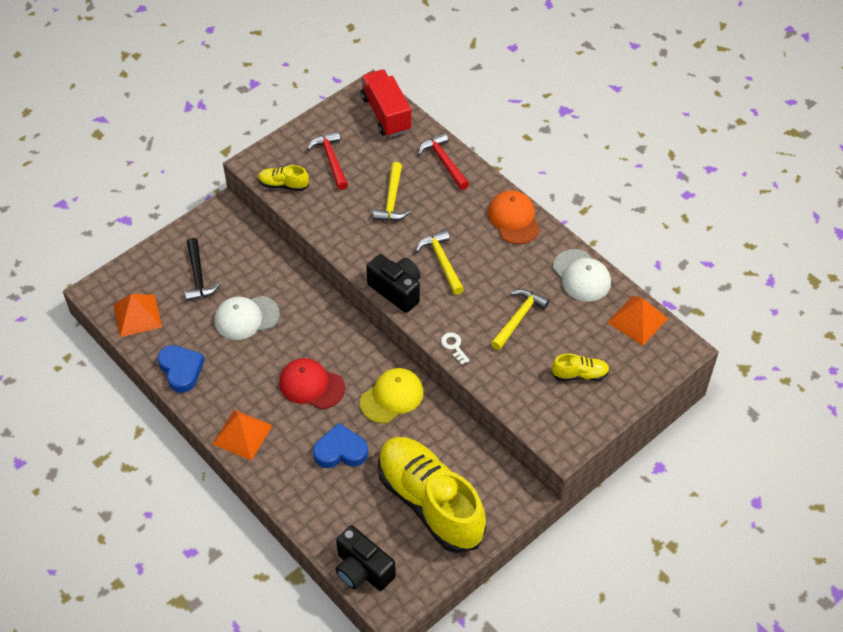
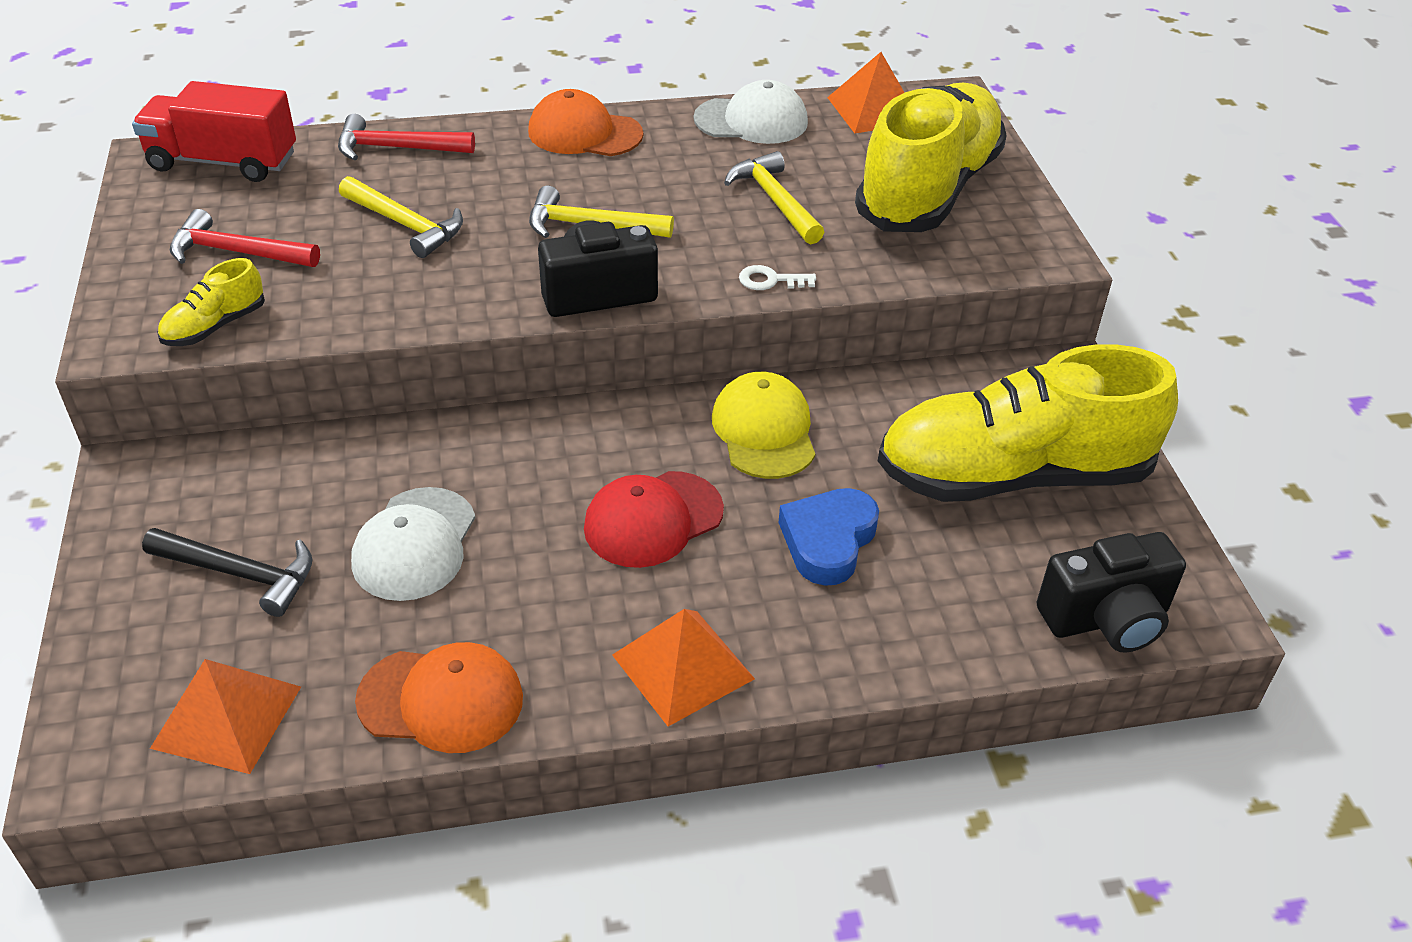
camera: 60 degrees left, 10 degrees down
blue heart [158,345,205,393] -> orange cap [355,642,523,753]
yellow shoe [551,354,610,381] -> yellow shoe [855,83,1007,232], size x2.44

